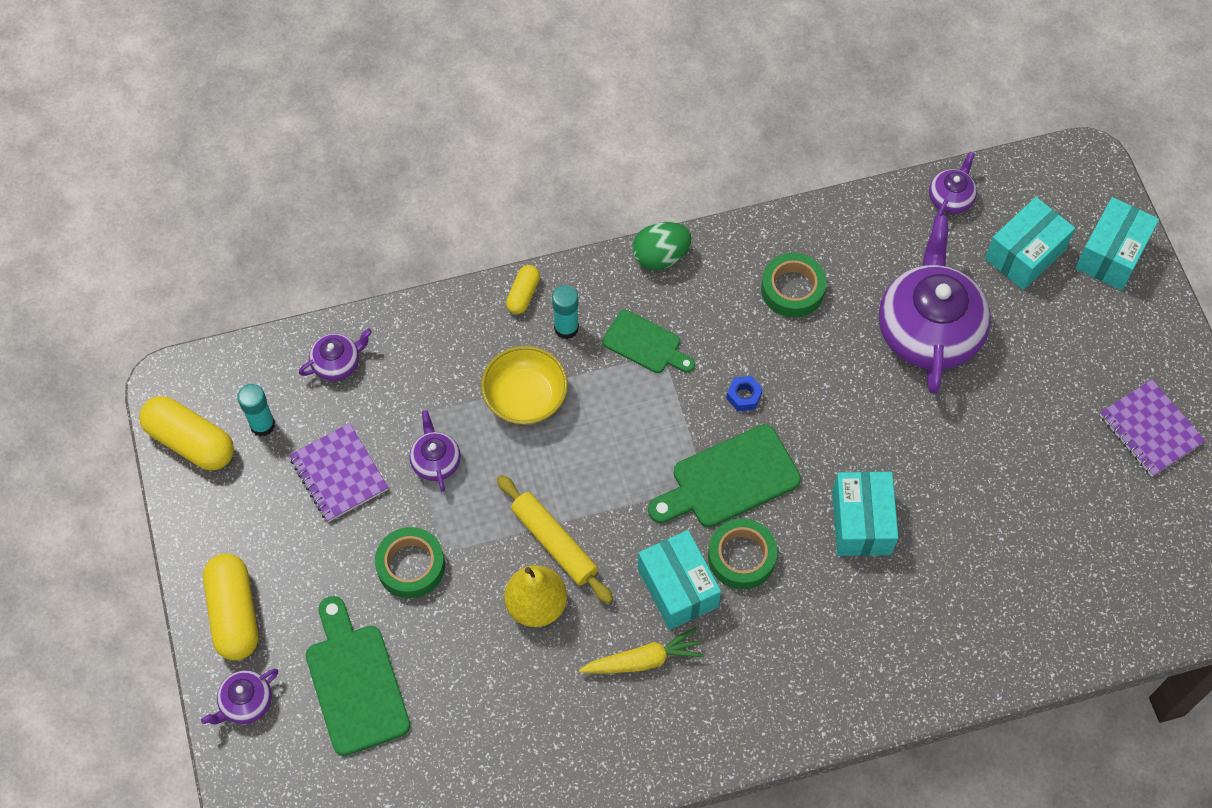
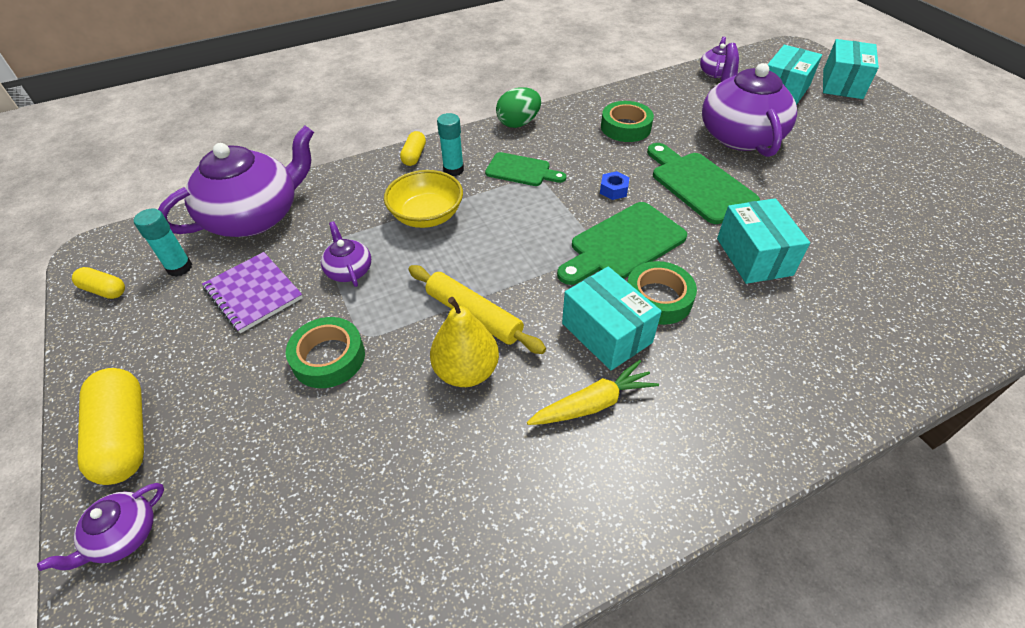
camera: 10 degrees left, 15 degrees down
yellow capsule [139,396,234,470] -> yellow capsule [72,267,125,299], size x0.54
purple teapot [299,328,372,381] -> purple teapot [158,126,314,237], size x2.23
green cutting board [306,596,410,756] -> green cutting board moved to [647,143,760,224]
purple notebook [1100,379,1205,477] -> none

